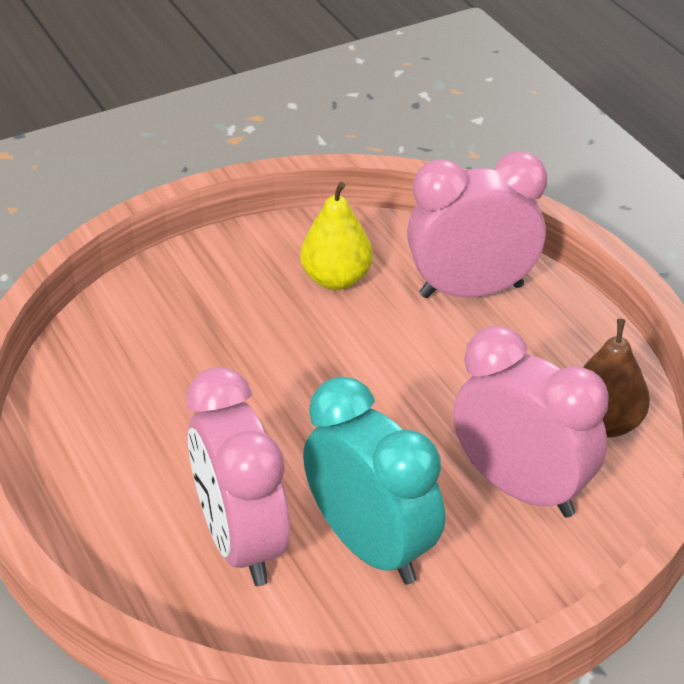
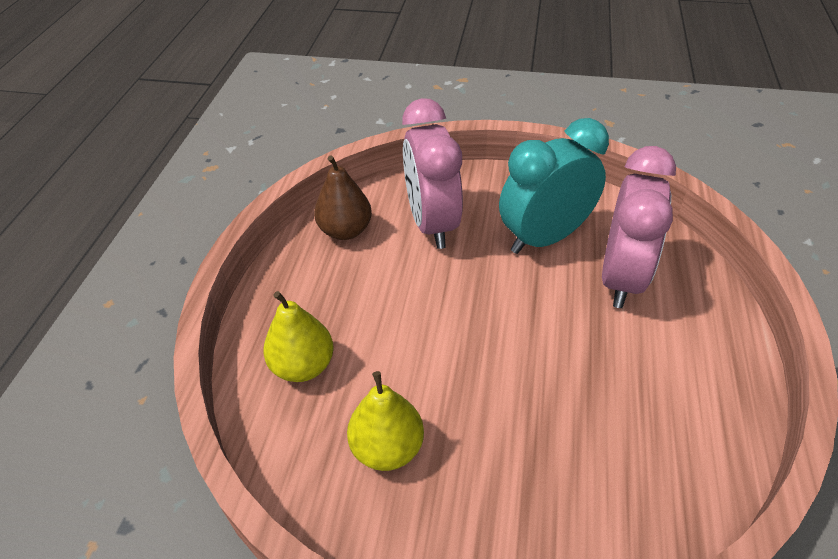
camera: 140 degrees left, 5 degrees up
turquoise clock [303,377,445,584] -> turquoise clock turned 60 degrees clockwise [499,118,609,254]
pink clock [407,151,547,298] -> yellow pear [263,291,334,382]

